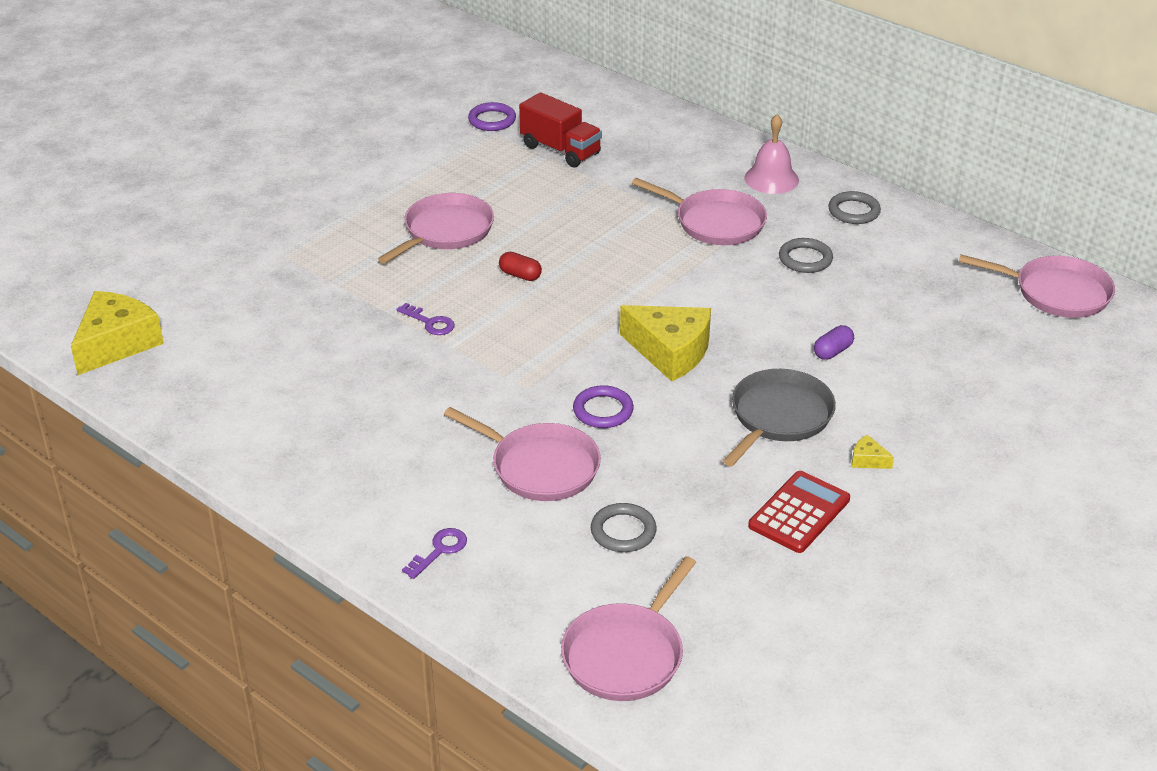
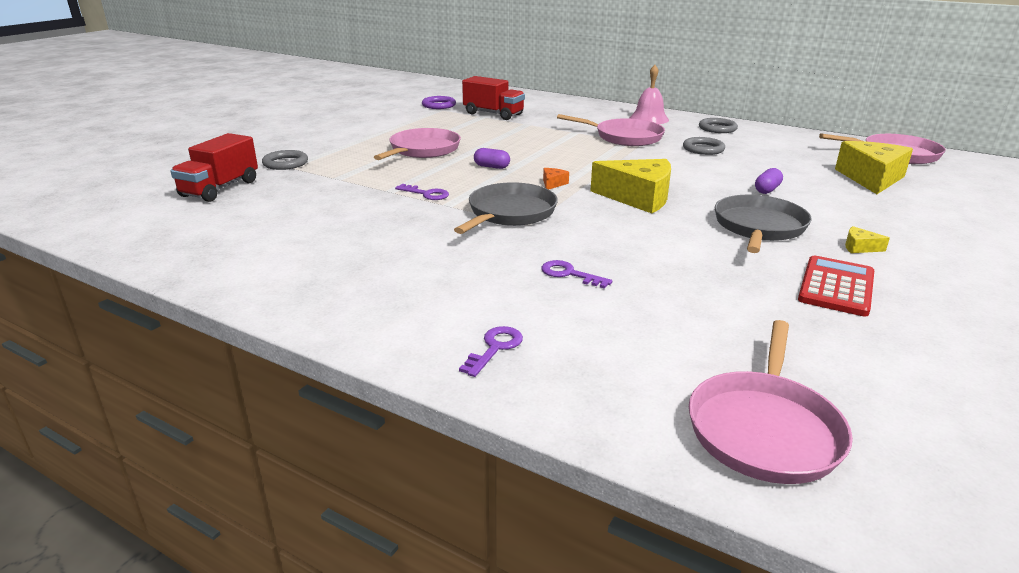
camera: 10 degrees left, 10 degrees down
yellow cheese [71,291,164,375] -> yellow cheese moved to [835,141,913,194]
pink pan [444,407,601,501] -> purple key [541,260,612,289]
red capsule [499,252,542,281] -> purple capsule [474,148,510,169]
purple ring [573,385,634,428] -> none
grey ring [591,503,657,552] -> grey ring moved to [262,150,308,170]
none -> red truck [170,133,258,202]
none -> grey pan [454,182,558,234]
none -> orange cheese [543,168,569,190]

